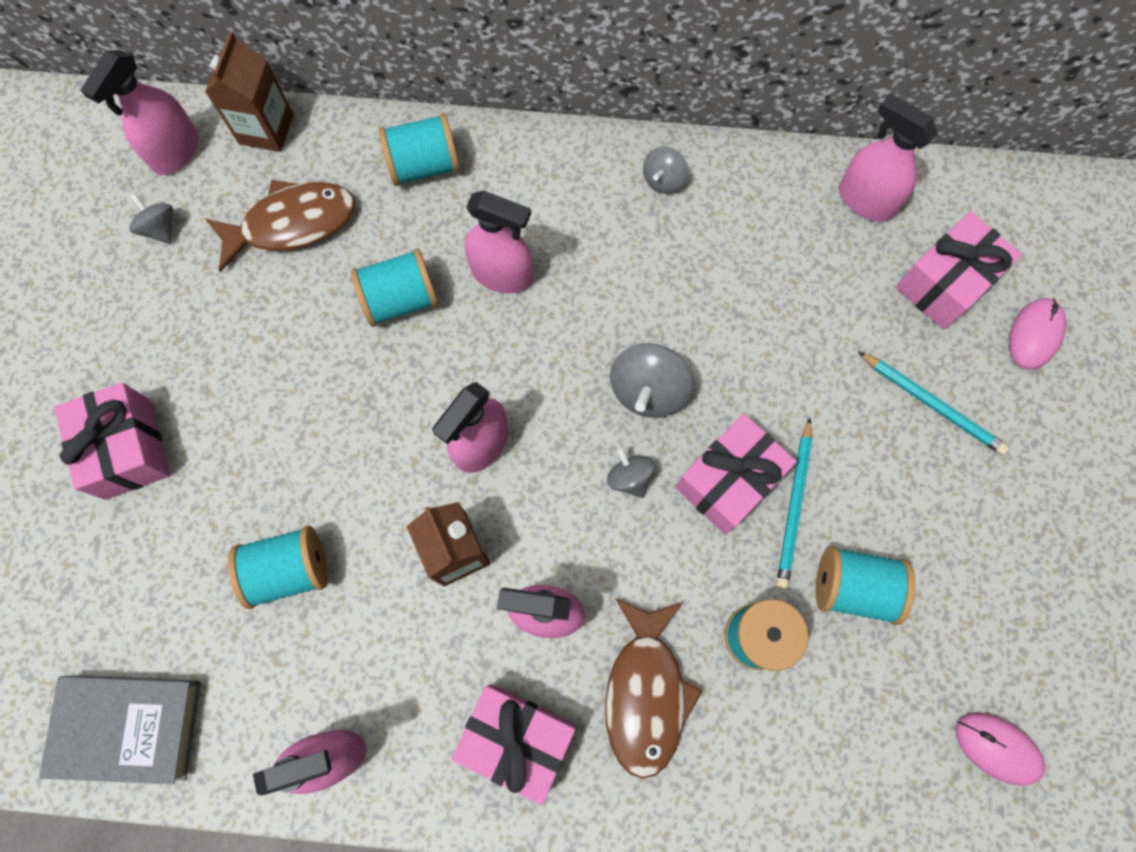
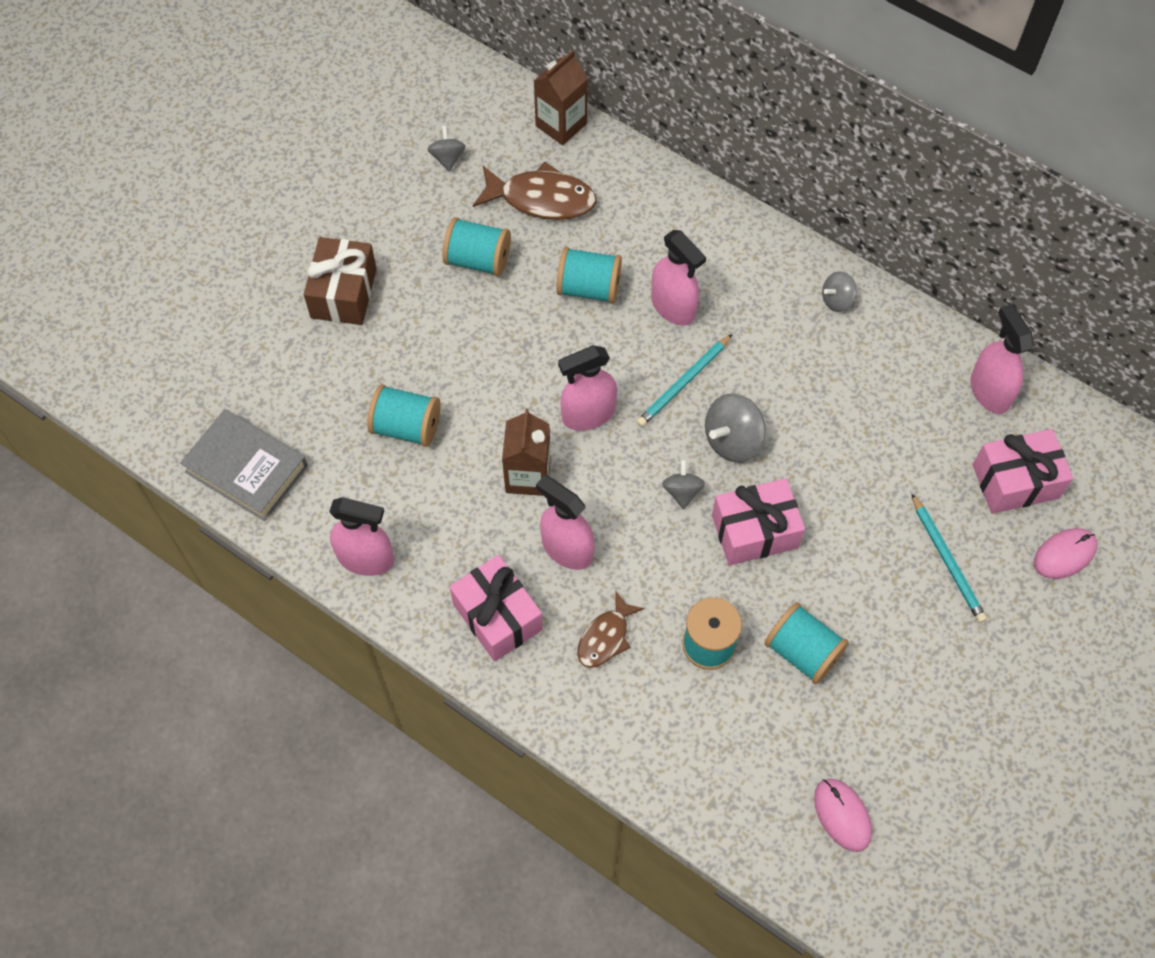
camera: 30 degrees right, 10 degrees down
pink gift [54,383,171,500] -> brown gift [304,237,377,325]
pink spray bottle [80,50,199,175] -> none
turquoise spool [379,113,460,186] -> turquoise spool moved to [443,217,511,276]
brown fish [605,598,703,779] -> brown fish [577,591,644,668], size x0.61
turquoise pencil [776,418,812,589] -> turquoise pencil moved to [636,334,732,427]

